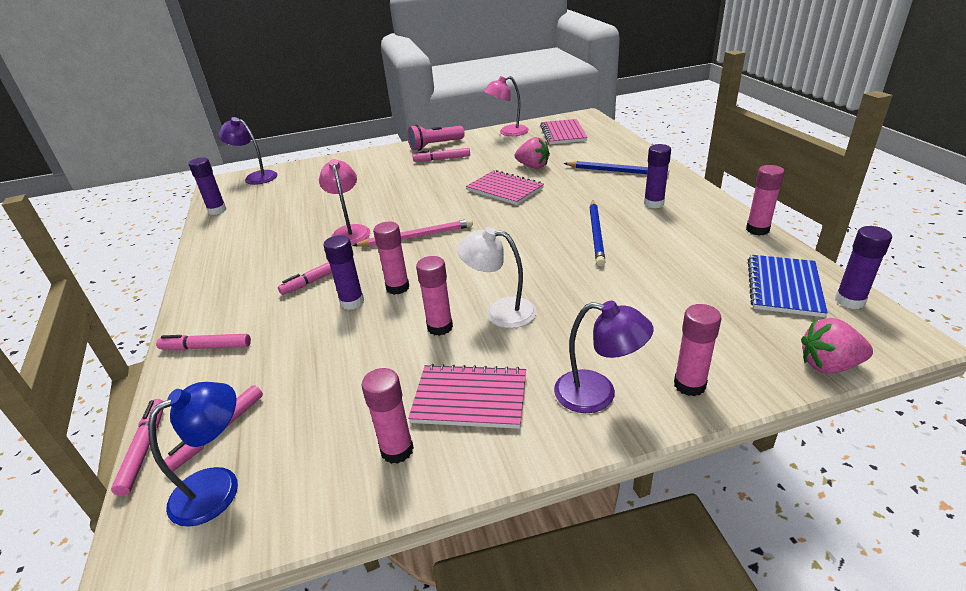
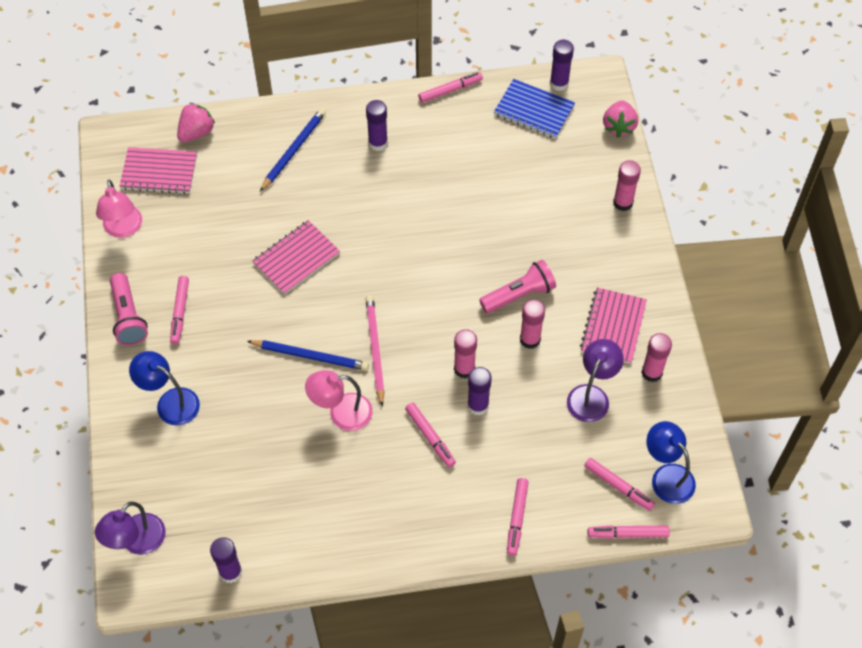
camera: 85 degrees left, 25 degrees up
white lamp [457,227,537,328] -> pink flashlight [479,260,556,313]
pink strawberry [515,137,550,169] -> pink strawberry moved to [177,103,215,142]
purple lamp [554,301,654,413] -> purple lamp moved to [567,339,624,422]
blue pencil [589,200,606,266] -> blue pencil moved to [247,340,369,371]
pink glue stick [746,165,785,236] -> pink marker [418,72,483,103]
none -> blue lamp [129,351,200,426]

